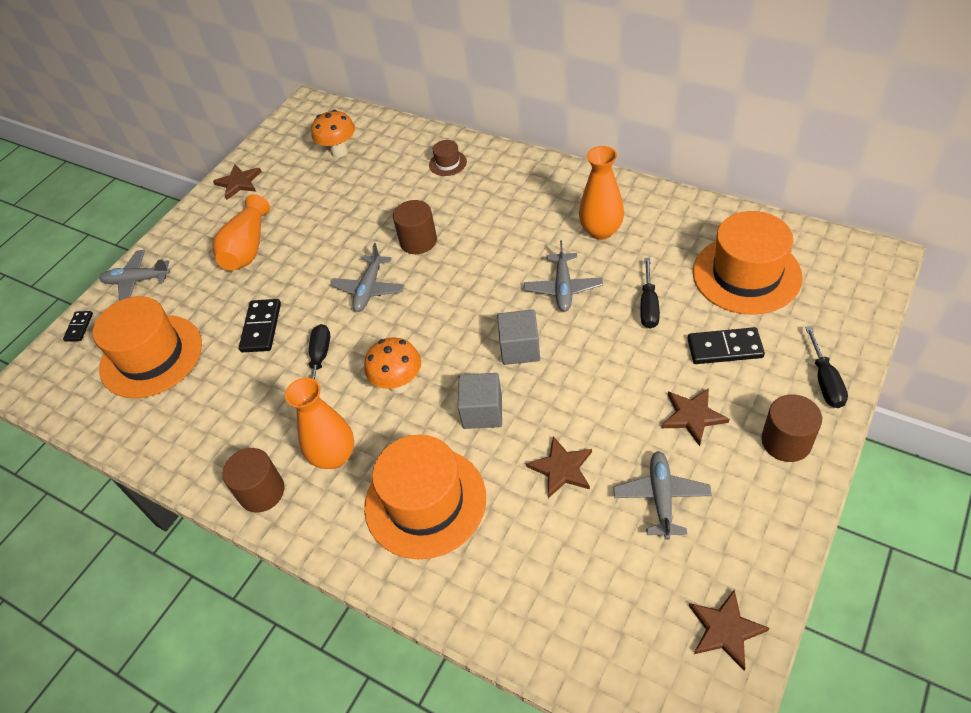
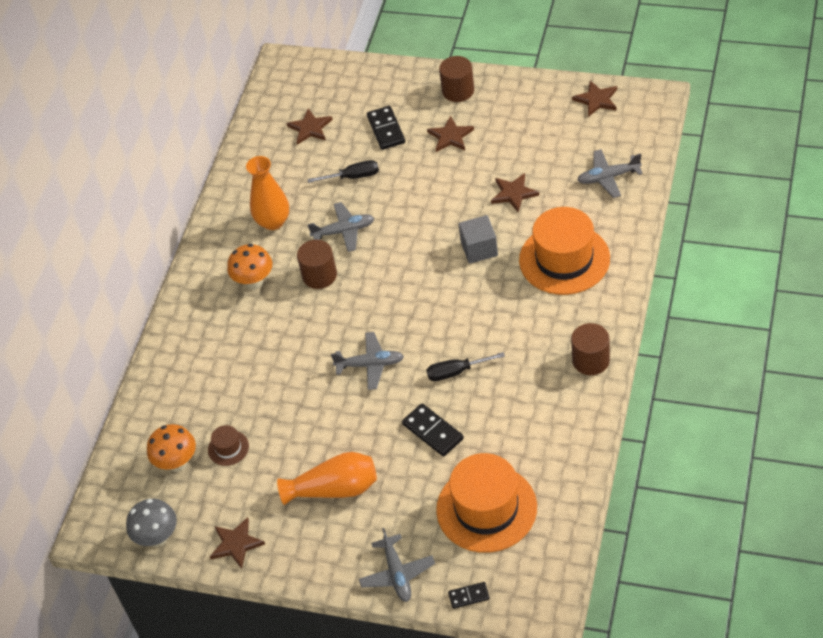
camera: 105 degrees left, 0 degrees up
black domino [239,299,281,353] -> black domino turned 60 degrees clockwise [402,403,464,456]
orange vase [285,378,354,469] -> none
orange mushroom [364,337,421,393] -> orange mushroom moved to [227,244,272,290]
brown cylinder [393,200,437,254] -> brown cylinder moved to [297,240,337,289]
brown hat [429,140,467,176] -> brown hat moved to [208,425,249,466]
grey cube [497,310,540,365] -> none
grey plane [613,451,712,540] -> grey plane moved to [577,149,643,198]
orange hat [693,211,803,315] -> brown star [286,108,333,145]
black screwdriver [805,326,848,408] -> none
none -> grey mushroom [126,499,177,547]

